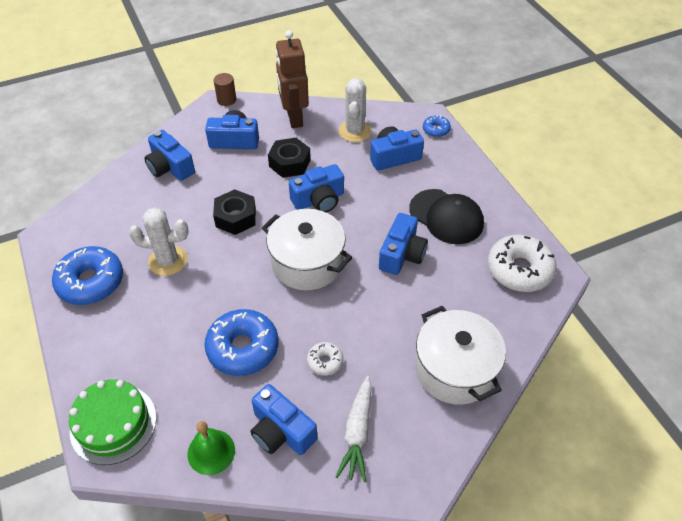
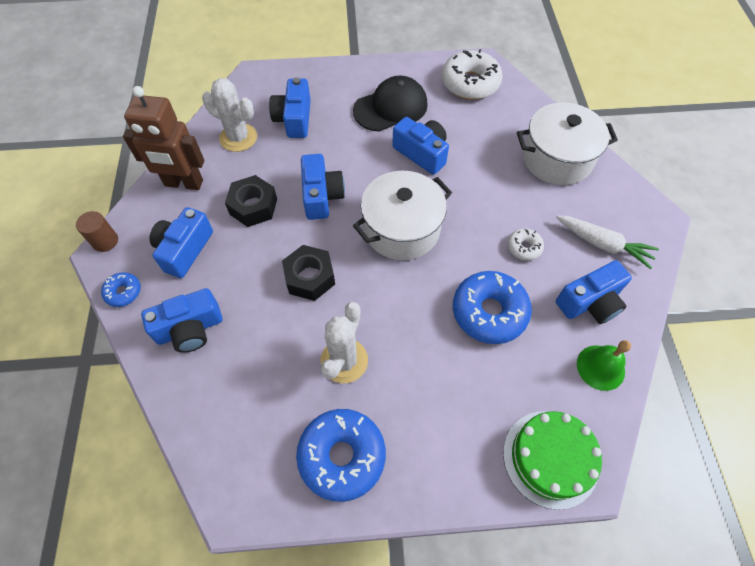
camera: 70 degrees left, 10 degrees up
blue donut [423,115,451,137] -> blue donut moved to [101,272,141,307]

